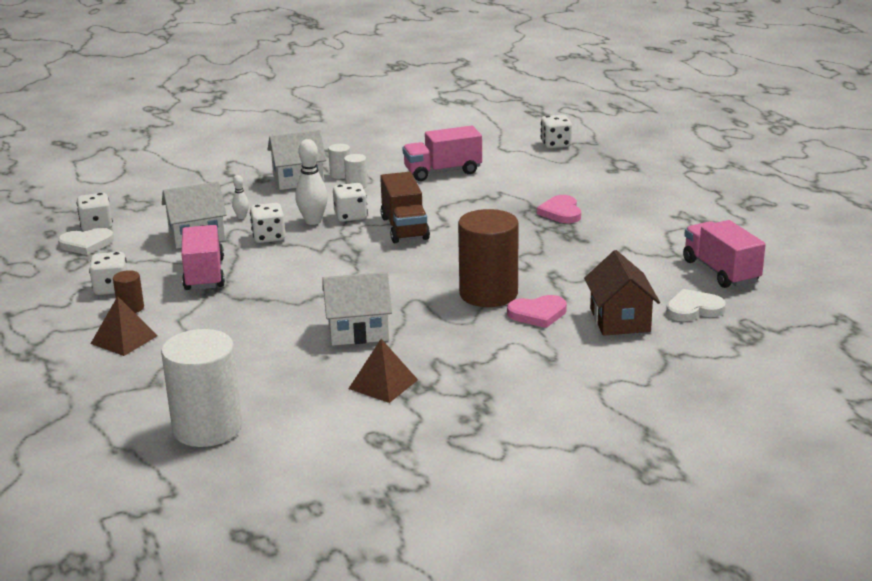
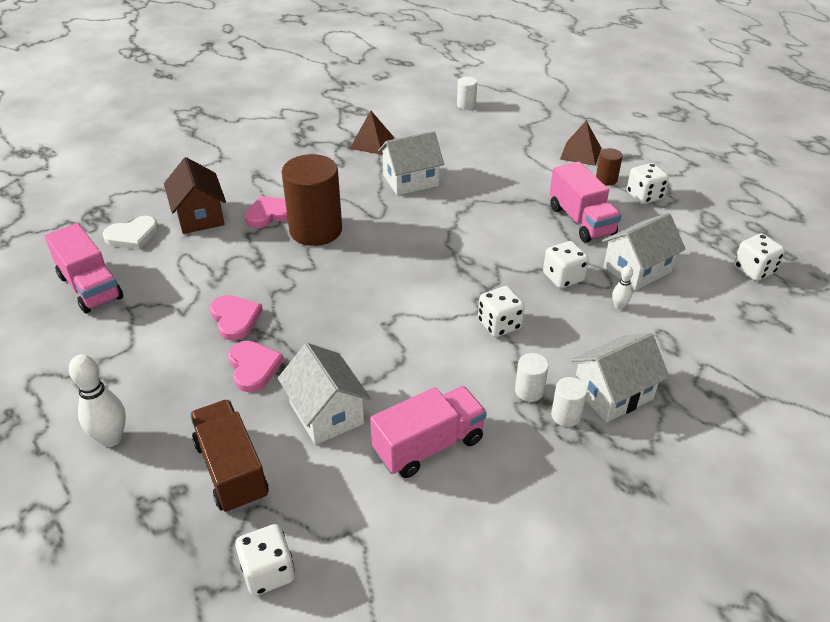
camera: 165 degrees right, 15 degrees up
white heart [58,228,114,255] -> none
white cylinder [161,329,242,447] -> white cylinder [457,77,477,110], size x0.45
white bowling pin [295,139,328,225] -> white bowling pin moved to [69,354,126,447]
brown truck [380,172,430,243] -> brown truck moved to [190,399,269,513]
none -> pink heart [210,295,263,340]
none -> white house [278,343,371,445]

